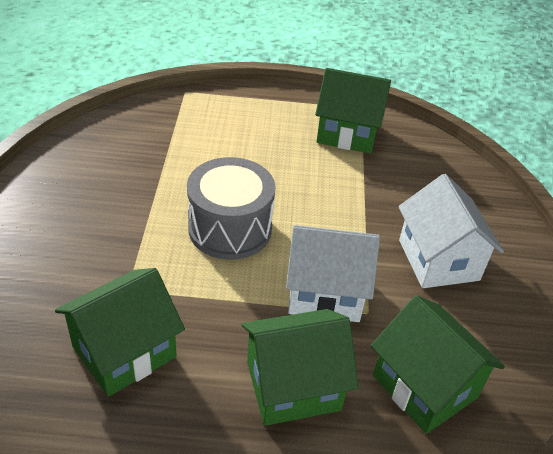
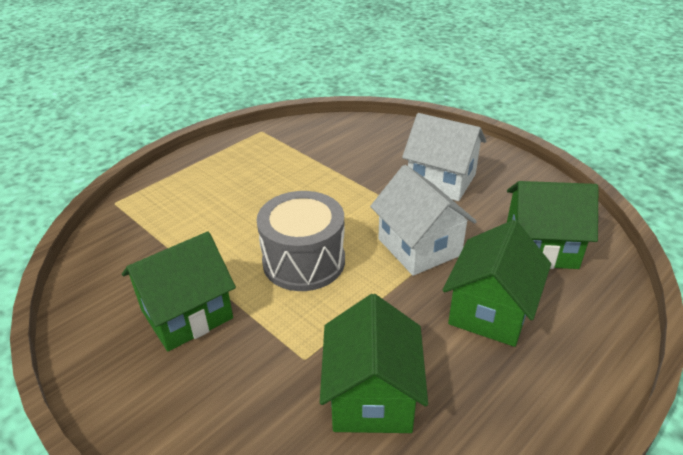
camera: 45 degrees left, 5 degrees down
white house [286,225,380,322] -> white house turned 75 degrees counterclockwise [370,165,477,276]
green house [315,68,391,154] -> green house moved to [122,232,236,351]

